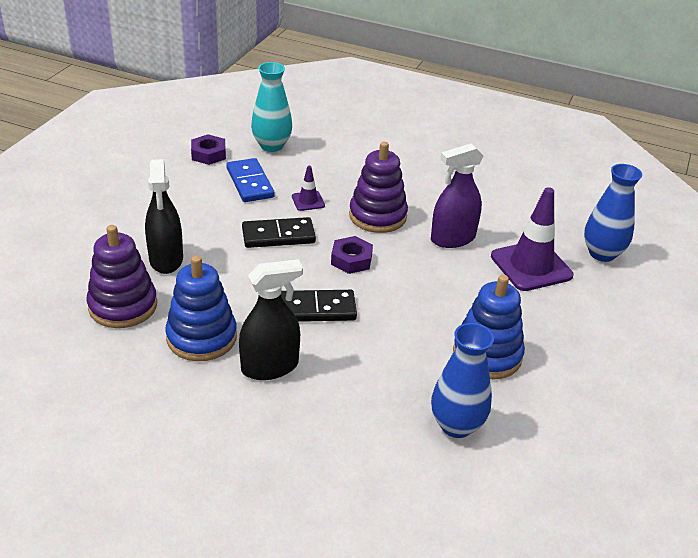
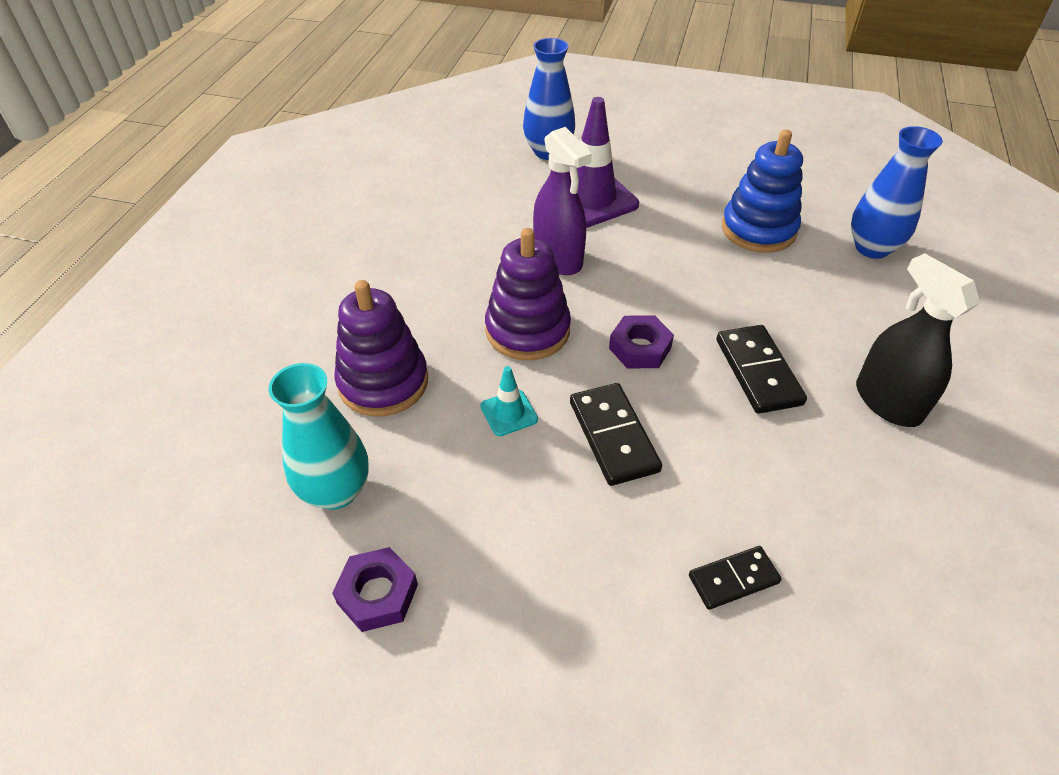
camera: 95 degrees left, 10 degrees up
purple stacking toy [87,225,157,328] -> purple stacking toy moved to [334,280,428,417]
black spray bottle [145,159,183,274] -> black domino [689,546,782,610]
blue stacking toy [165,256,237,361] -> none
blue domino [226,158,275,202] -> none
purple traffic cone [292,166,325,211] -> turquoise traffic cone [480,366,538,436]

